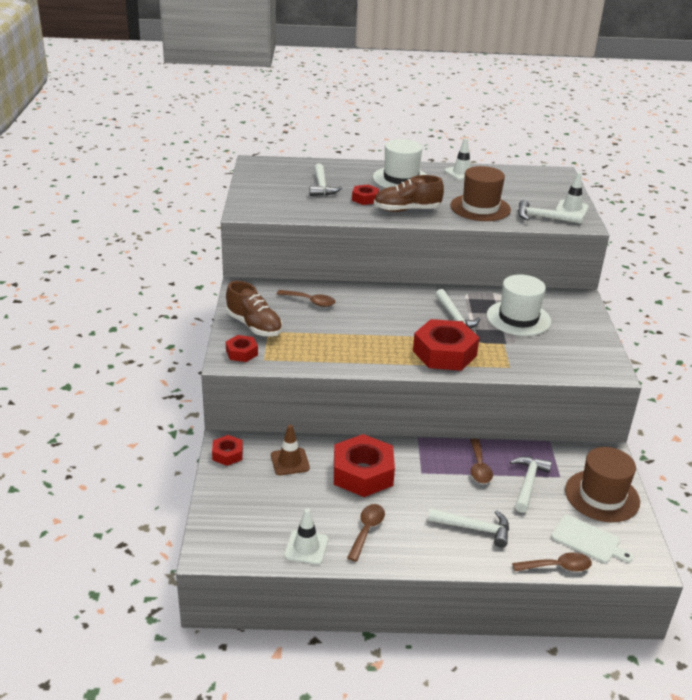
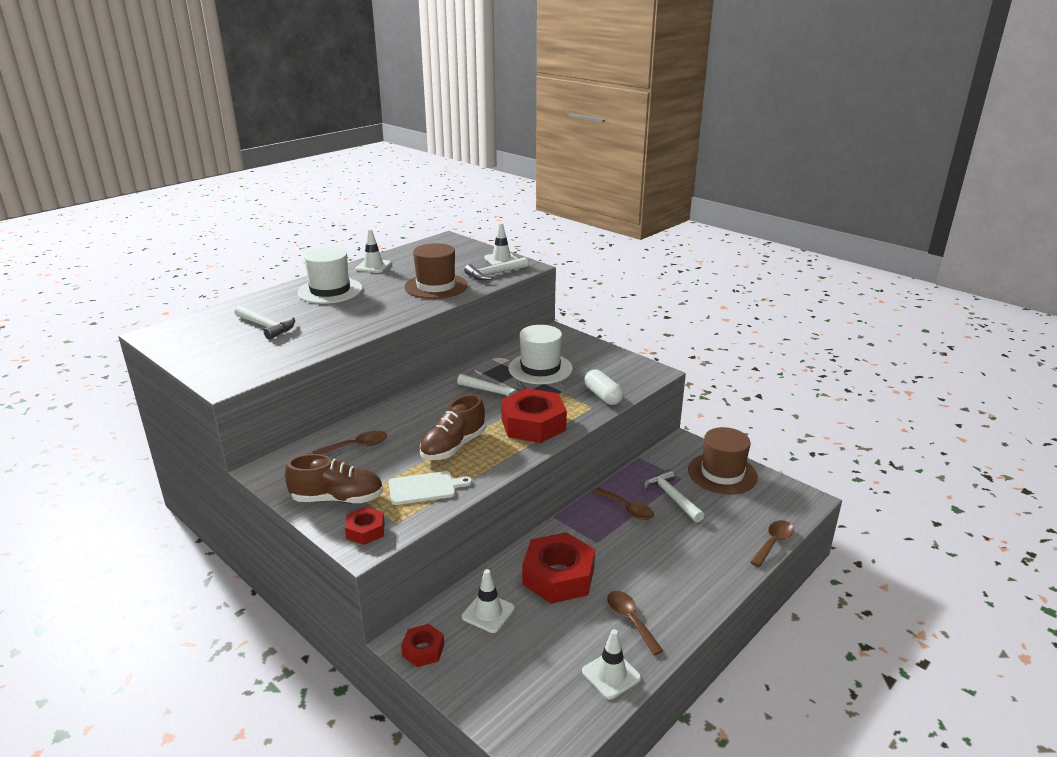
camera: 45 degrees left, 5 degrees down
brown traffic cone [271,425,310,475] -> white traffic cone [462,569,515,633]
red nut [352,184,379,205] -> none
brown shoe [374,175,444,212] -> brown shoe moved to [420,394,486,460]
white hammer [428,508,509,548] -> none
white cutting board [551,515,633,563] -> white cutting board moved to [389,471,472,505]
none -> white capsule [584,369,624,405]

